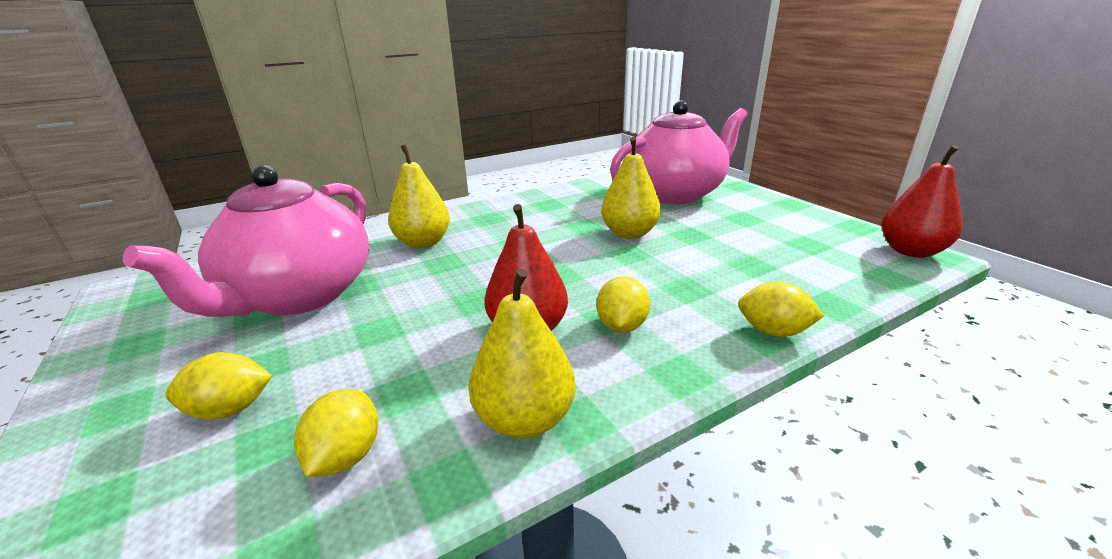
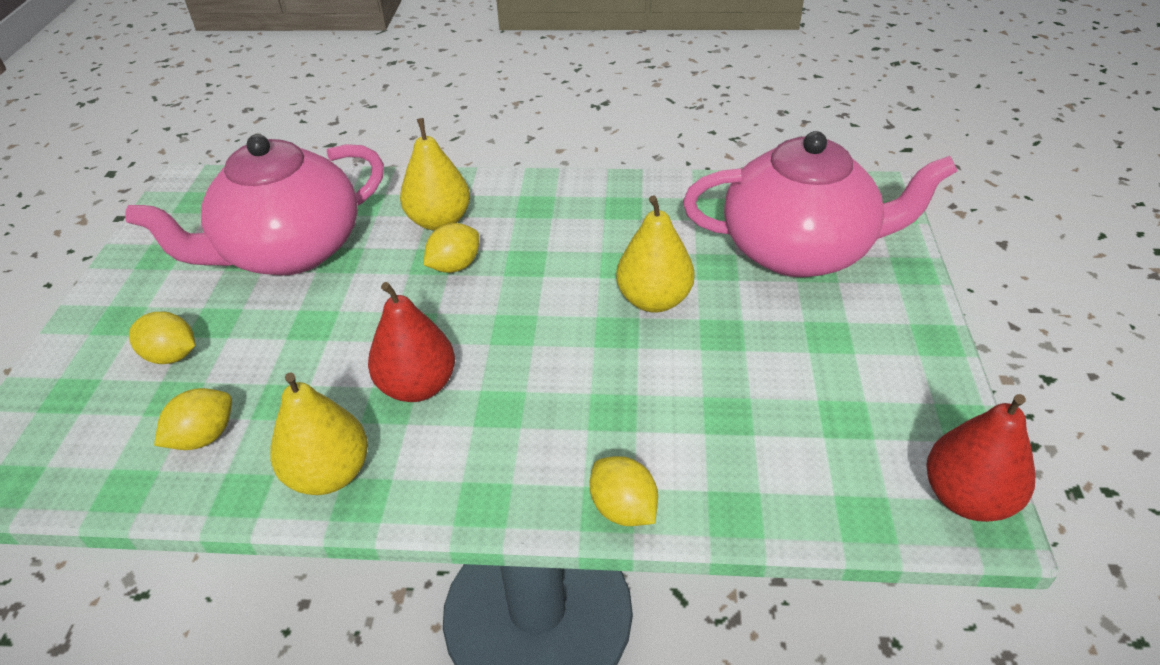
camera: 35 degrees right, 15 degrees up
yellow lemon [596,276,650,332] -> yellow lemon moved to [424,223,479,273]

